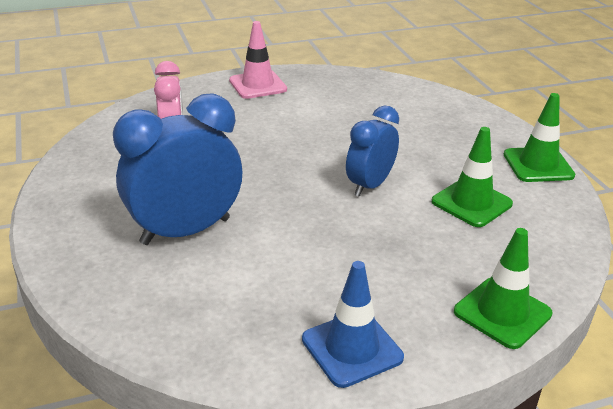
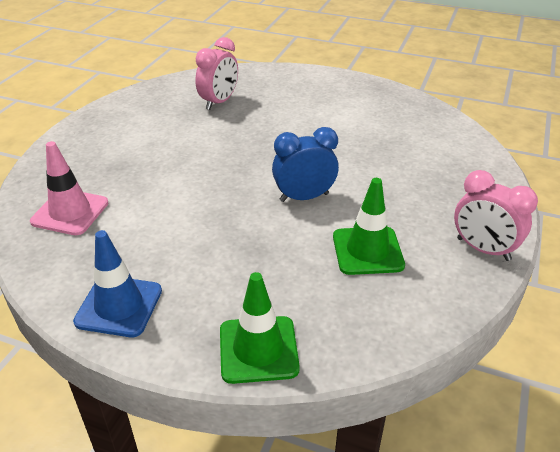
camera: 40 degrees right, 5 degrees up
blue clock [113,93,242,245] -> none
pink traffic cone [229,21,287,99] -> pink traffic cone moved to [30,141,108,235]
green traffic cone [504,93,575,182] -> pink clock [454,170,538,261]

